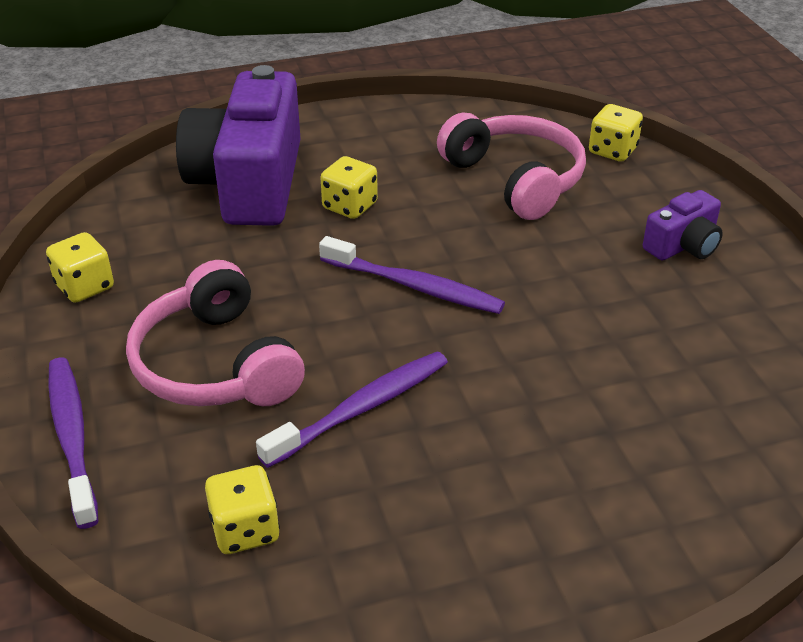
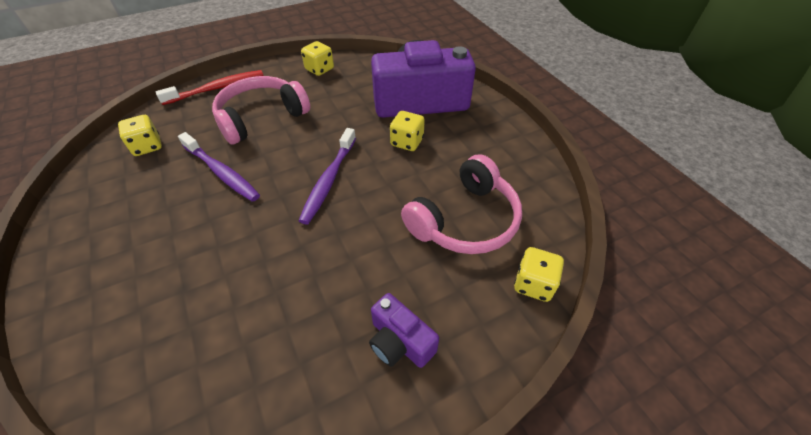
camera: 80 degrees right, 10 degrees up
purple toothbrush [48,357,98,529] -> red toothbrush [156,70,263,105]

